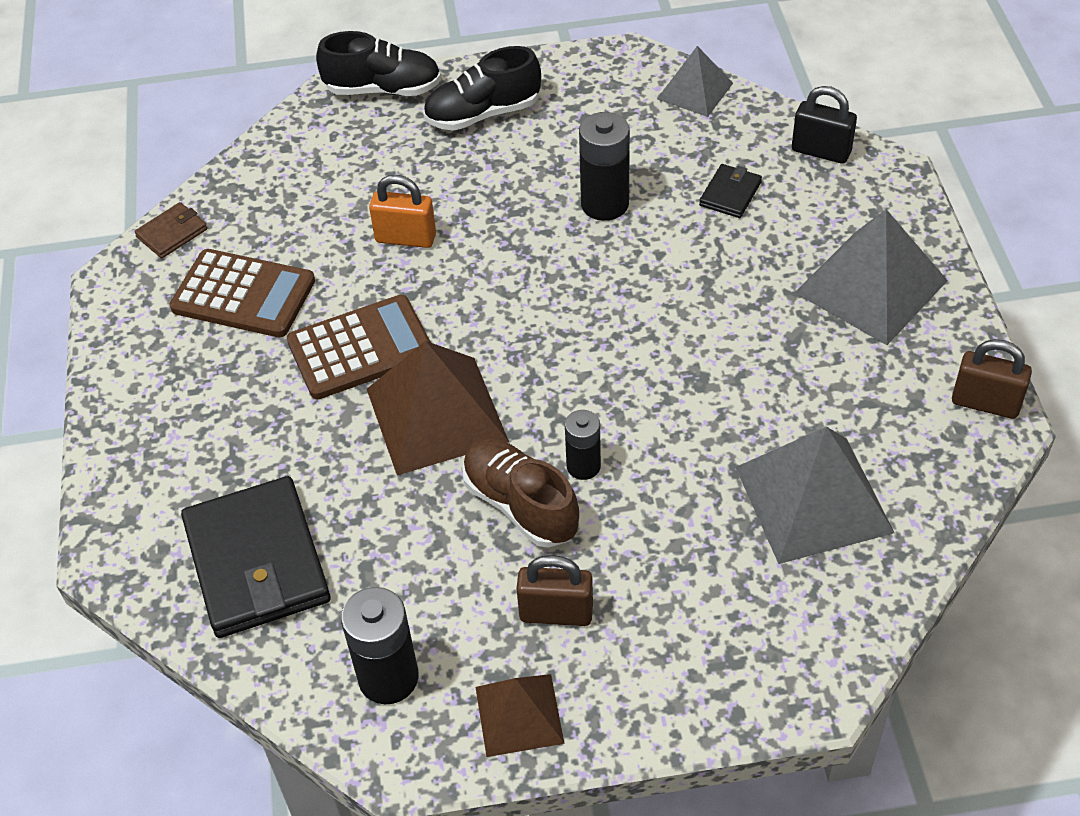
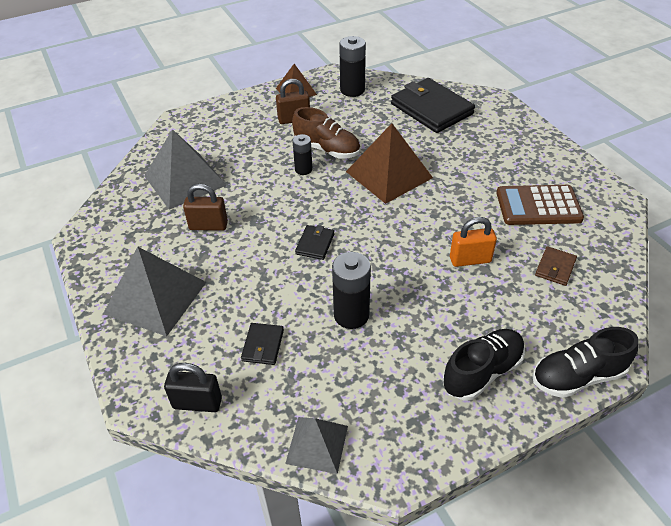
camera: 160 degrees right, 5 degrees down
brown wallet [134,202,207,259] -> brown wallet moved to [535,246,577,286]
brown calculator [287,295,431,399] -> none
brown padlock [952,339,1032,419] -> brown padlock moved to [183,184,228,231]
none -> black wallet [295,225,334,260]

